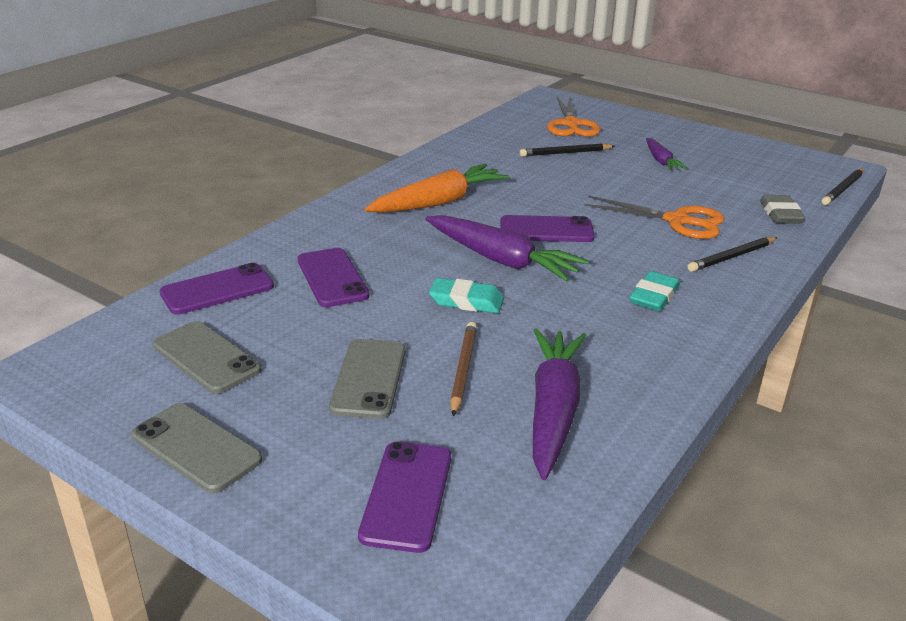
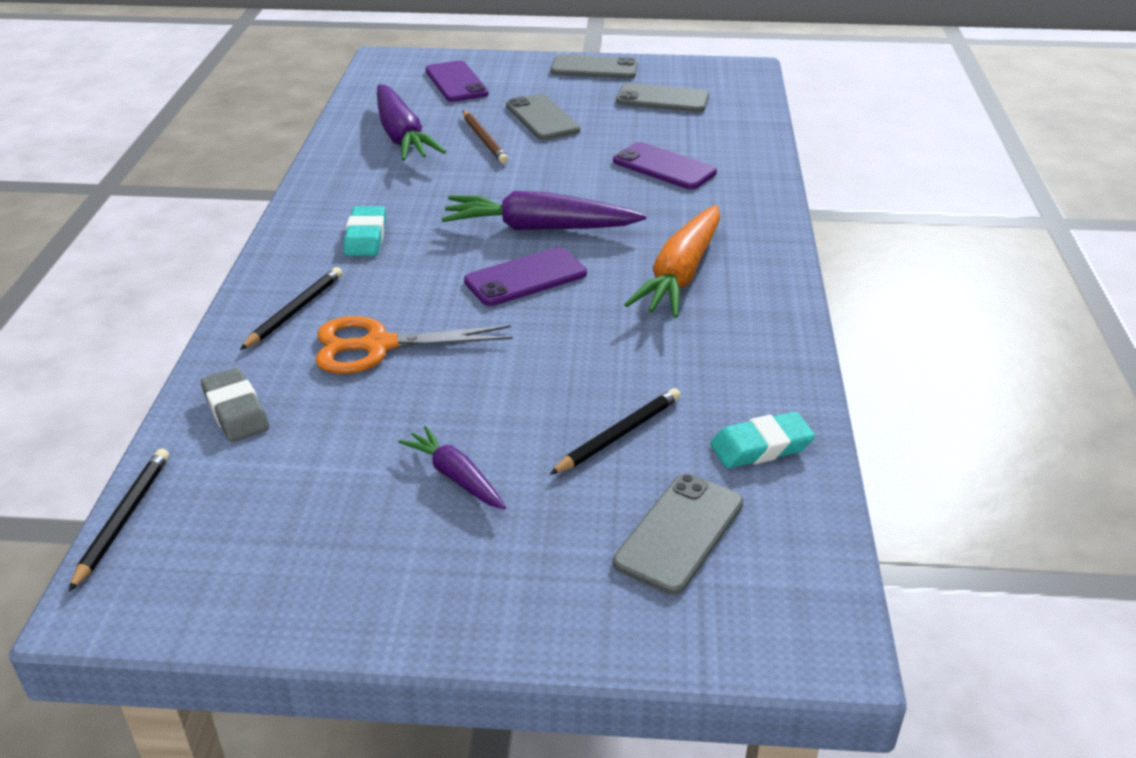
camera: 150 degrees right, 5 degrees up
purple phone [160,263,274,315] -> none
turquoise eraser [429,278,504,313] -> turquoise eraser moved to [710,412,815,469]
orange scissors [547,96,601,137] -> grey phone [613,473,743,595]

